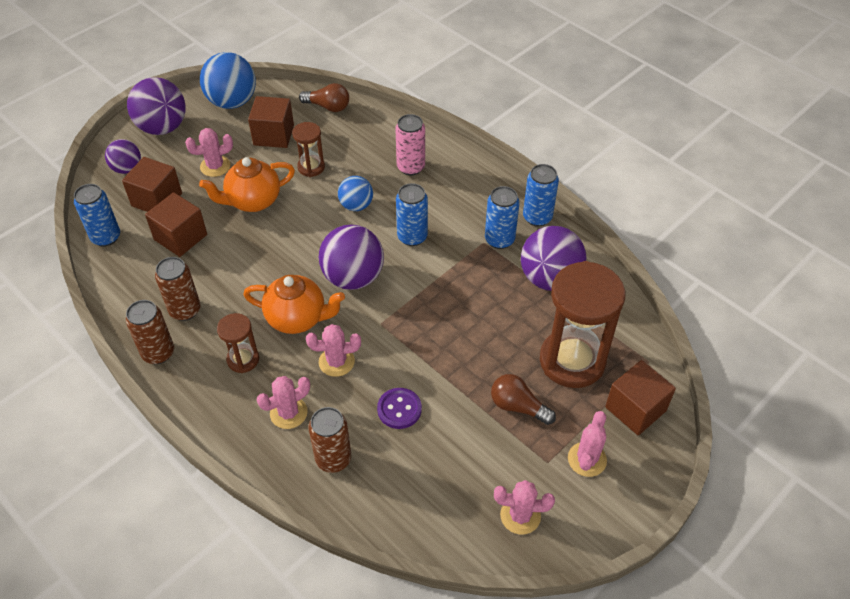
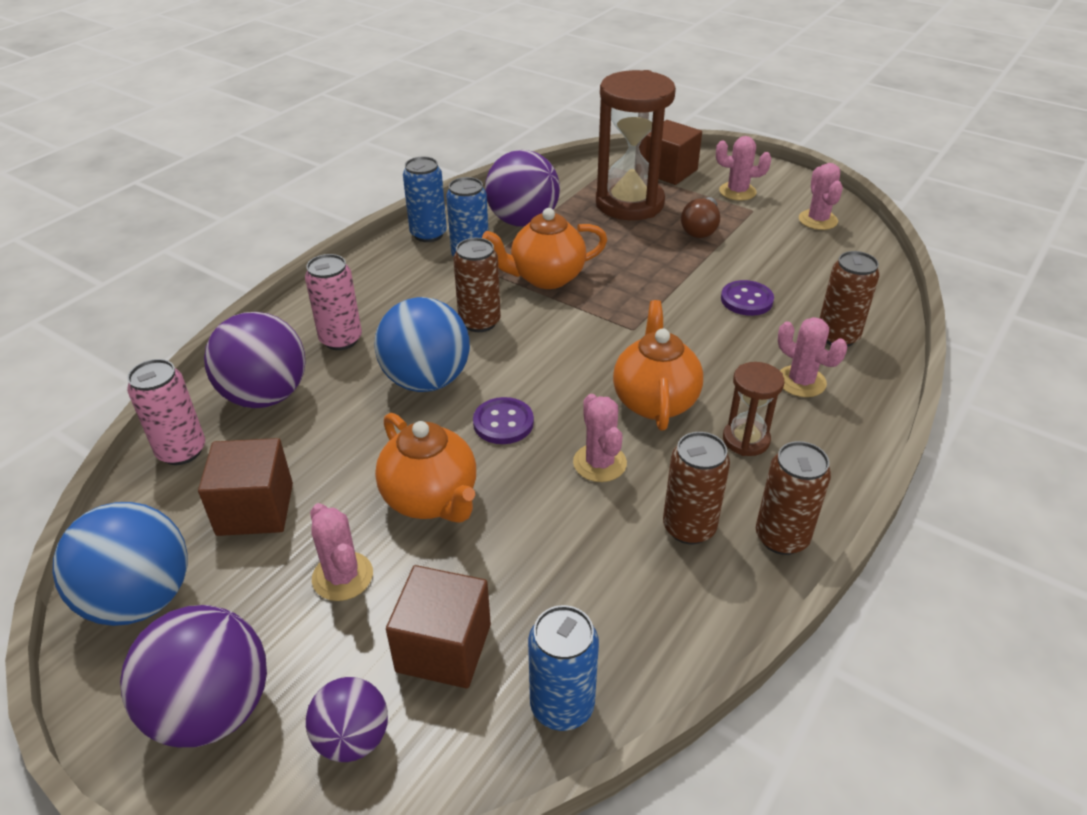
camera: 100 degrees left, 10 degrees down
brown cube [145,192,207,257] -> none
brown hourglass [292,122,325,177] -> none
brown light bulb [299,83,349,112] -> pink can [127,359,205,465]
pink cactus [306,324,361,377] -> pink cactus moved to [573,394,627,482]
purple ball [319,224,384,290] -> purple ball moved to [204,312,306,408]
blue ball [338,176,373,211] -> blue ball [375,297,470,392], size x1.70
blue can [396,183,428,246] -> brown can [453,238,501,332]
none -> purple button [473,397,534,444]
none -> orange teapot [482,208,607,289]

